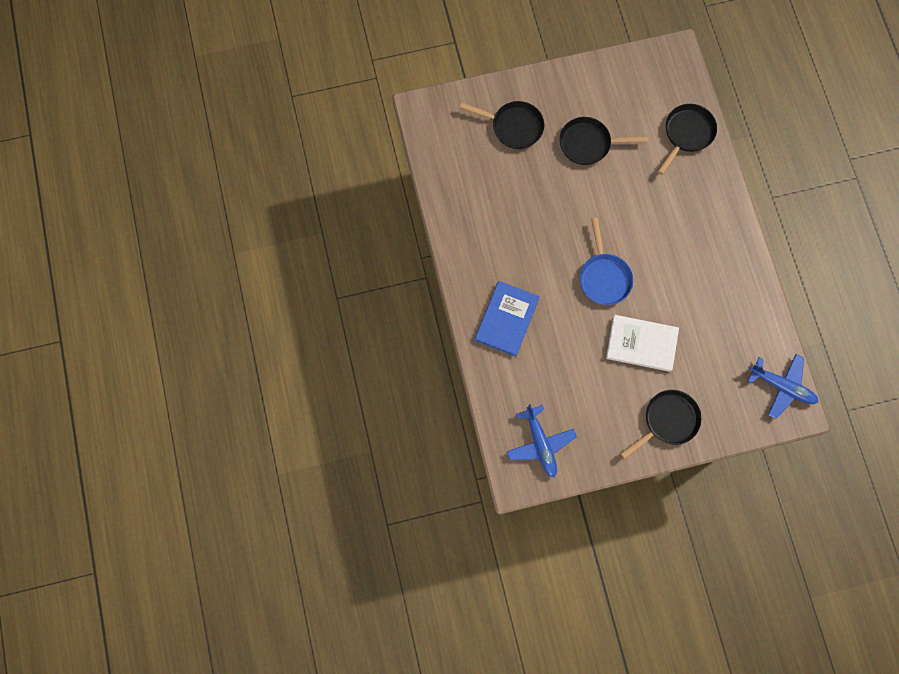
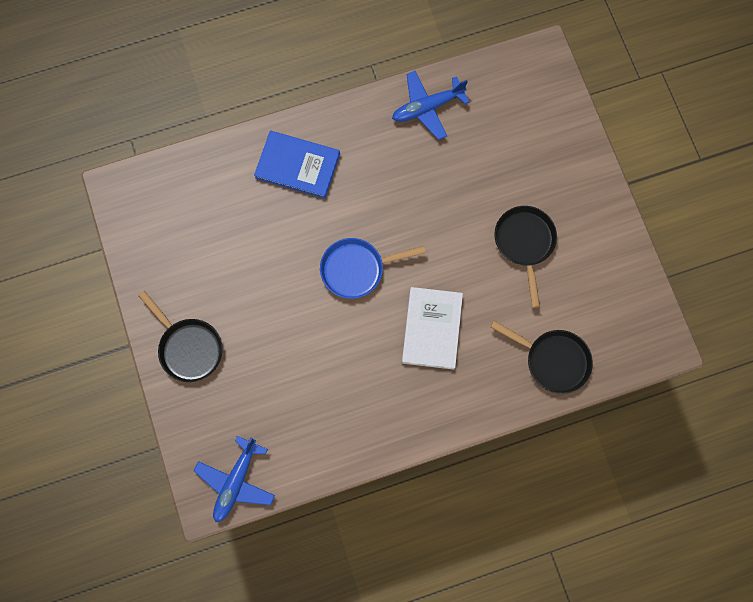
camera: 85 degrees right, 0 degrees up
black pan [460,101,544,149] -> none
blue plane [507,404,577,477] -> blue plane moved to [392,71,470,140]
white book [606,315,679,372] -> white book moved to [402,287,463,370]

